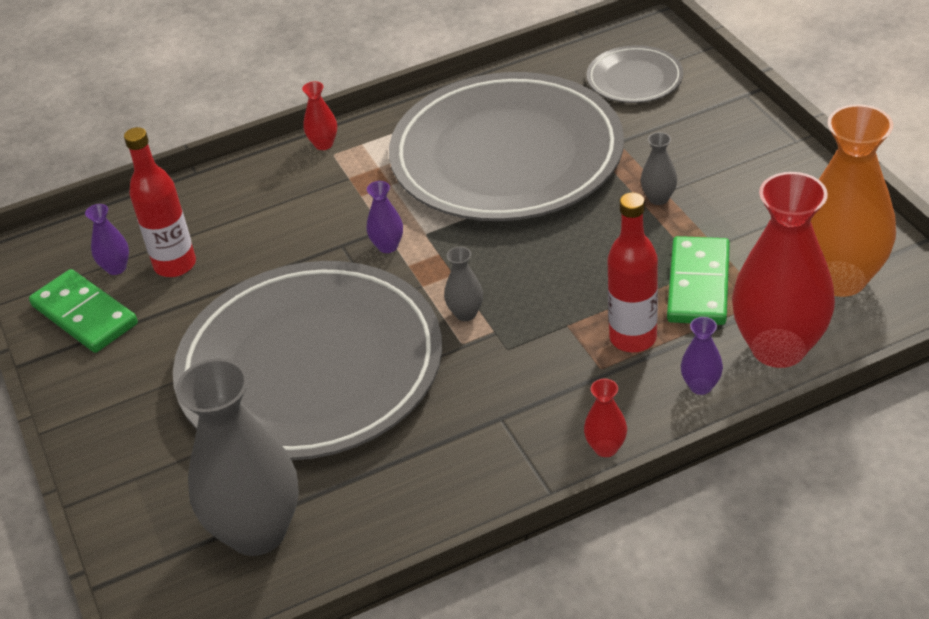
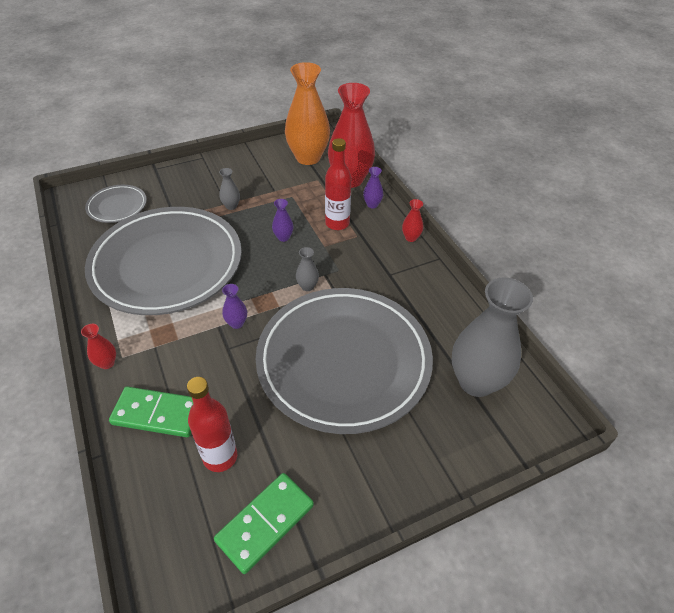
camera: 95 degrees left, 5 degrees up
purple vase [85,204,129,275] -> purple vase moved to [272,199,293,242]
green domino [667,236,730,325] -> green domino moved to [109,386,193,437]

